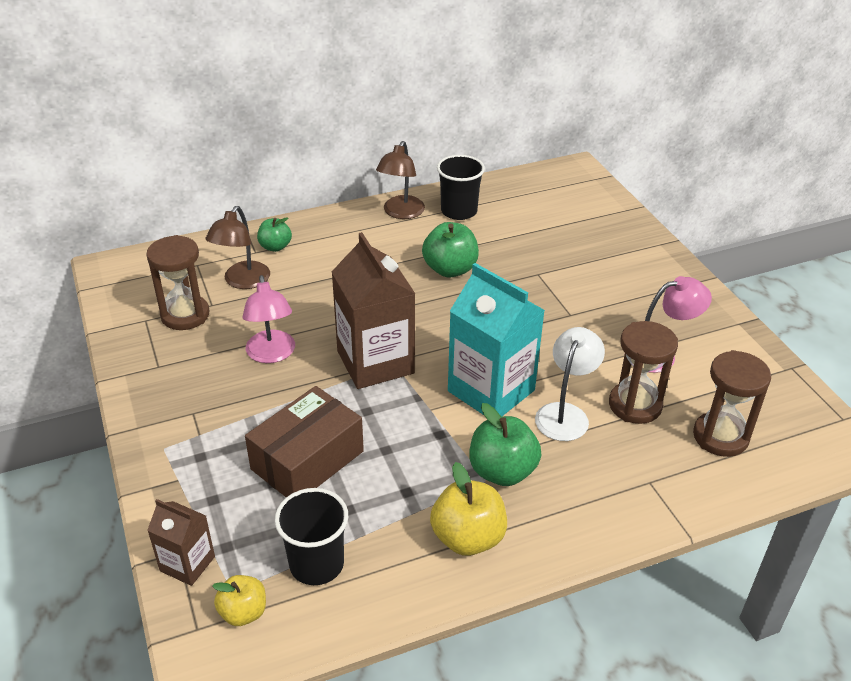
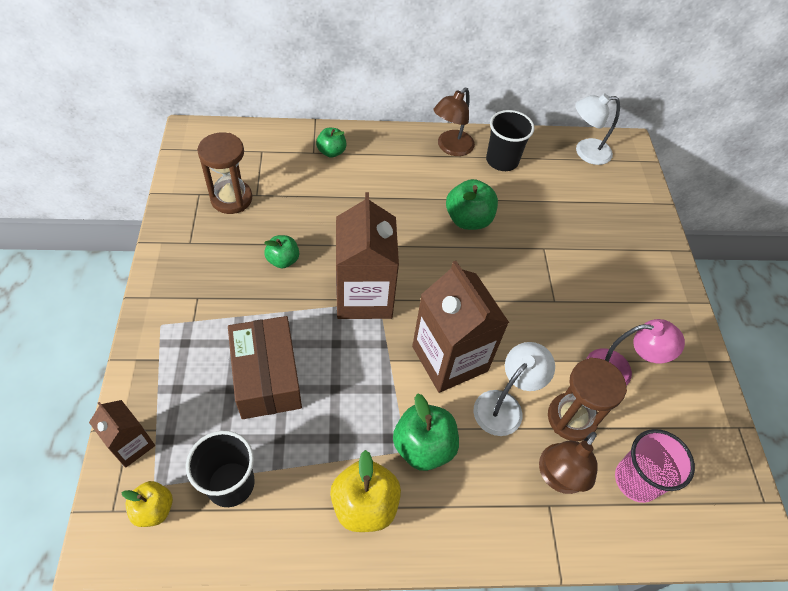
camera: 15 degrees right, 15 degrees up
brown lamp [206,206,270,289] -> brown lamp moved to [539,432,598,494]
pink lamp [242,275,295,363] -> green apple [264,235,299,268]
brown box [245,386,364,497] -> brown box turned 75 degrees counterclockwise [228,316,302,419]
turquoise carton [448,263,545,417] -> brown carton [412,261,509,393]
brown hourglass [693,350,771,457] -> pink cup [615,429,695,503]
none -> white lamp [575,93,620,165]

